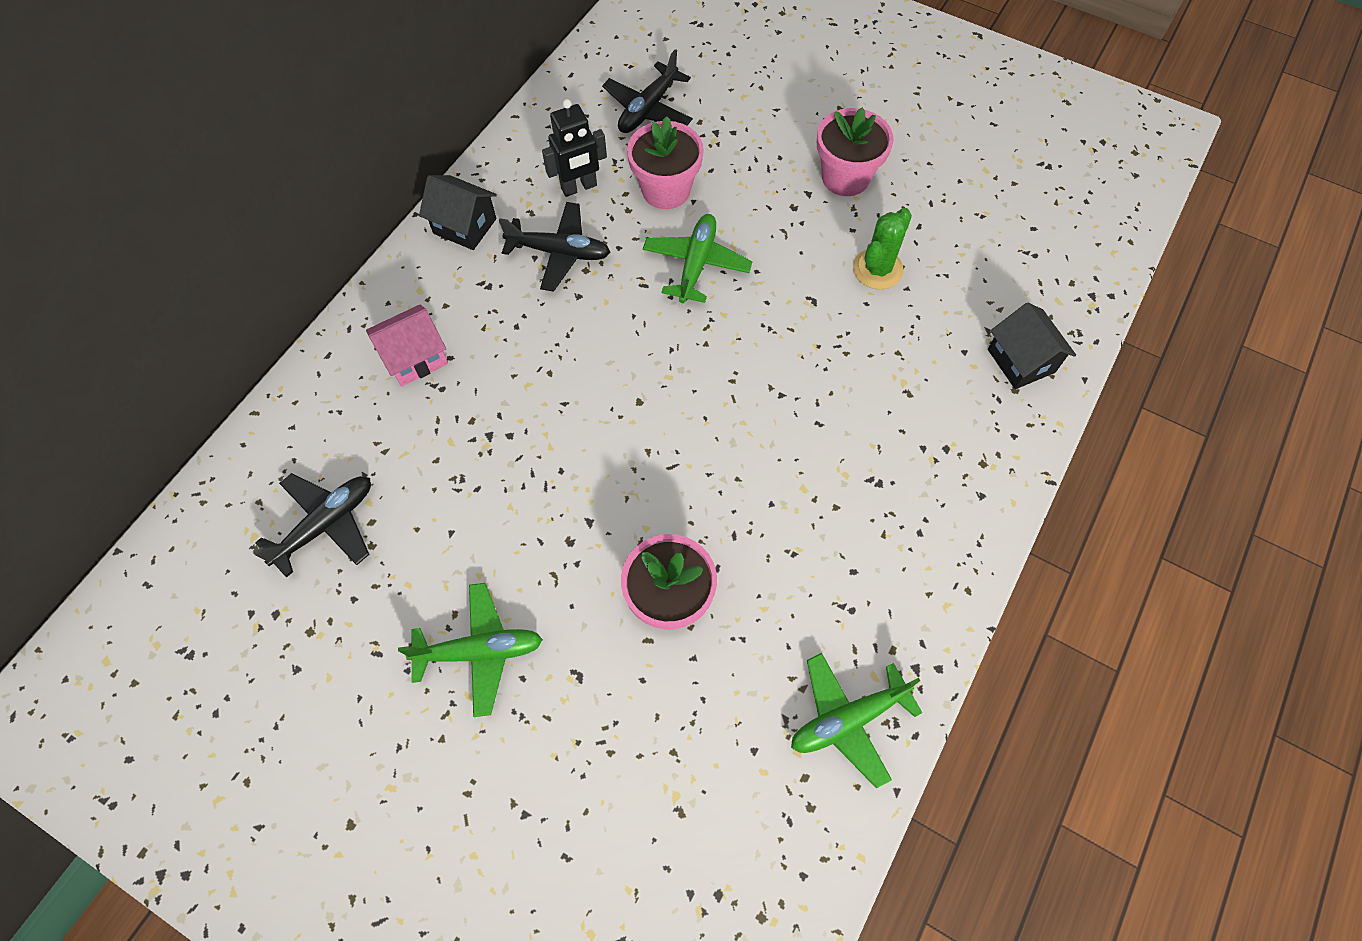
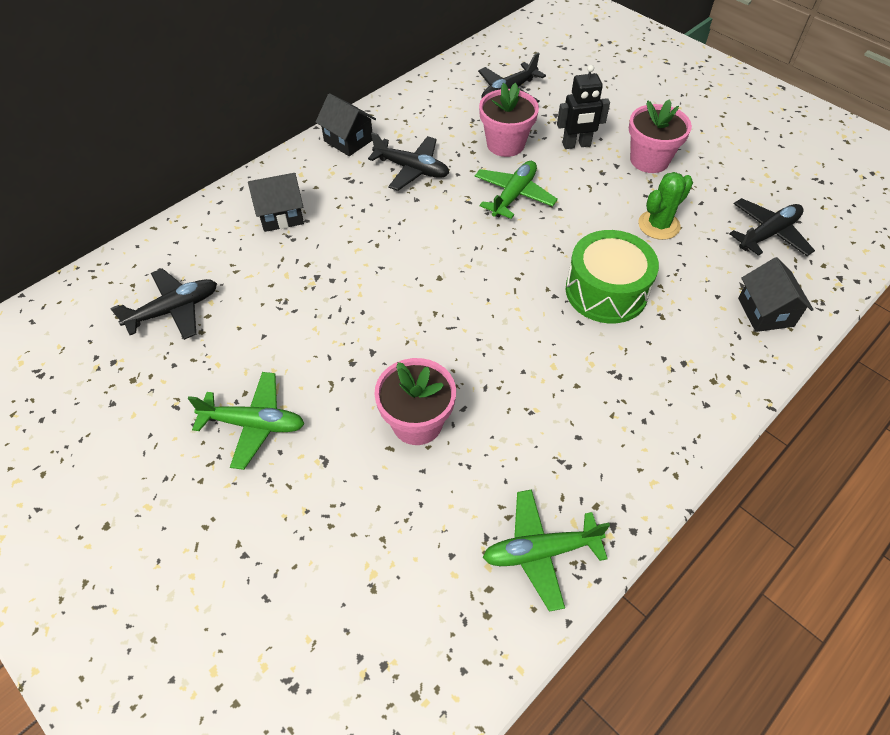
camera: 15 degrees right, 10 degrees down
pink house [366,304,448,386] -> black house [248,173,304,232]
black robot [542,99,607,197] -> black robot moved to [557,65,610,149]
none -> green drum [566,230,659,324]
none -> black plane [729,198,815,256]

